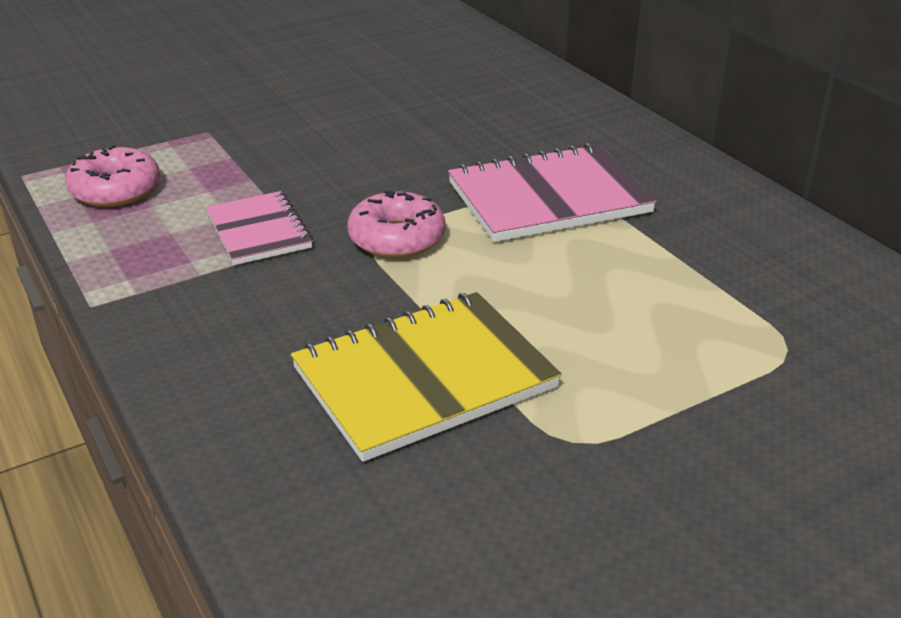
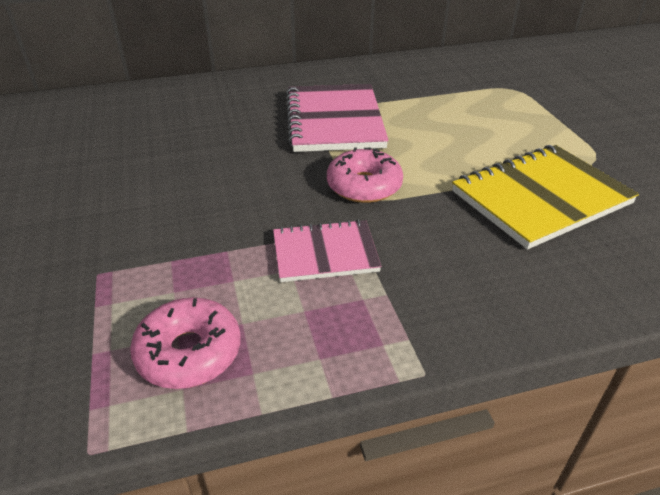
camera: 75 degrees left, 5 degrees up
yellow notebook [291,292,562,462] -> yellow notebook turned 75 degrees clockwise [452,145,639,249]

